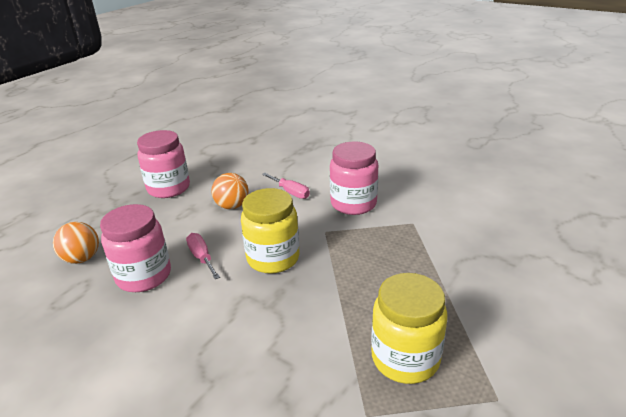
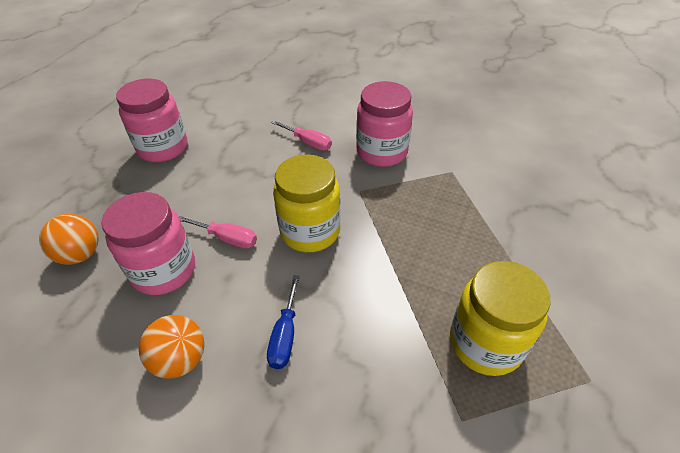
camera: 10 degrees left, 15 degrees up
pink screwdriver [186,233,220,279] -> pink screwdriver turned 150 degrees clockwise [179,216,257,248]
orange ball [212,173,249,209] -> orange ball moved to [139,315,204,379]
none -> blue screwdriver [267,275,300,369]

